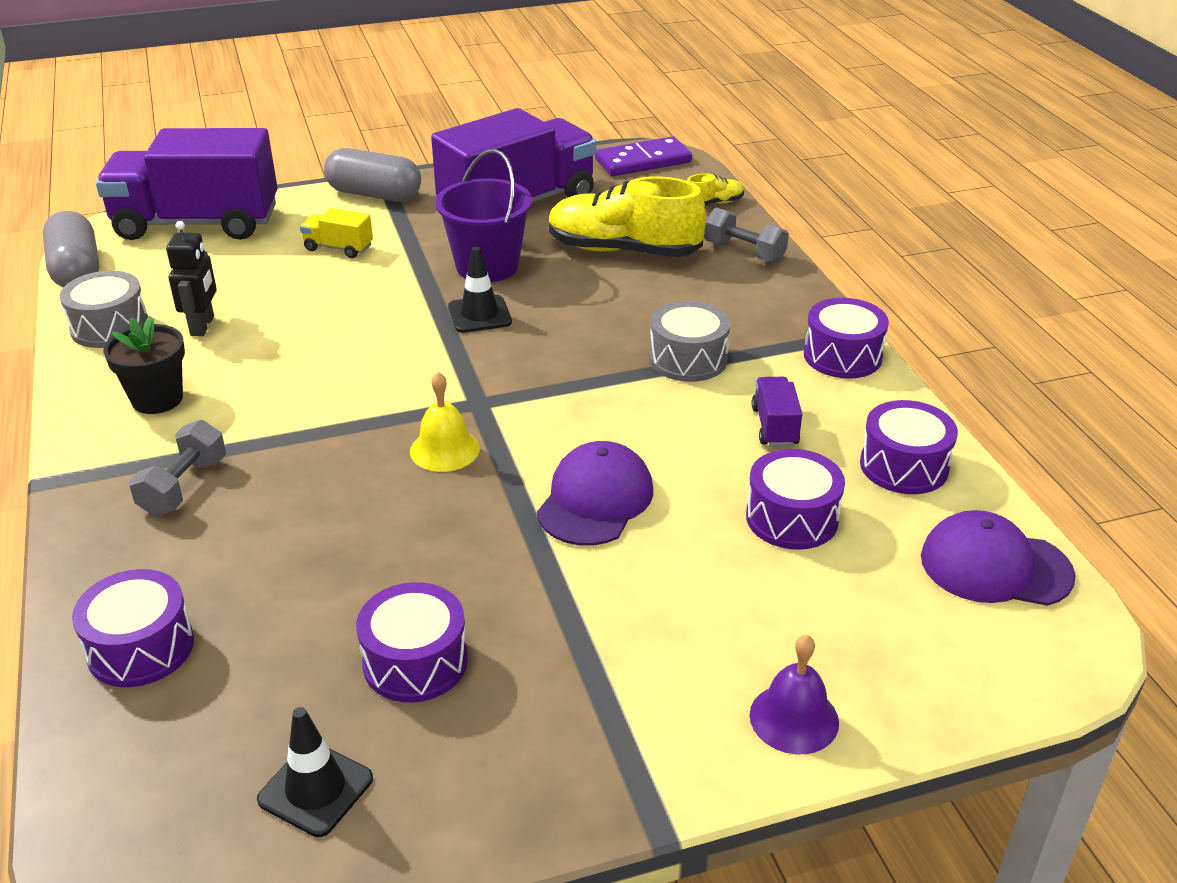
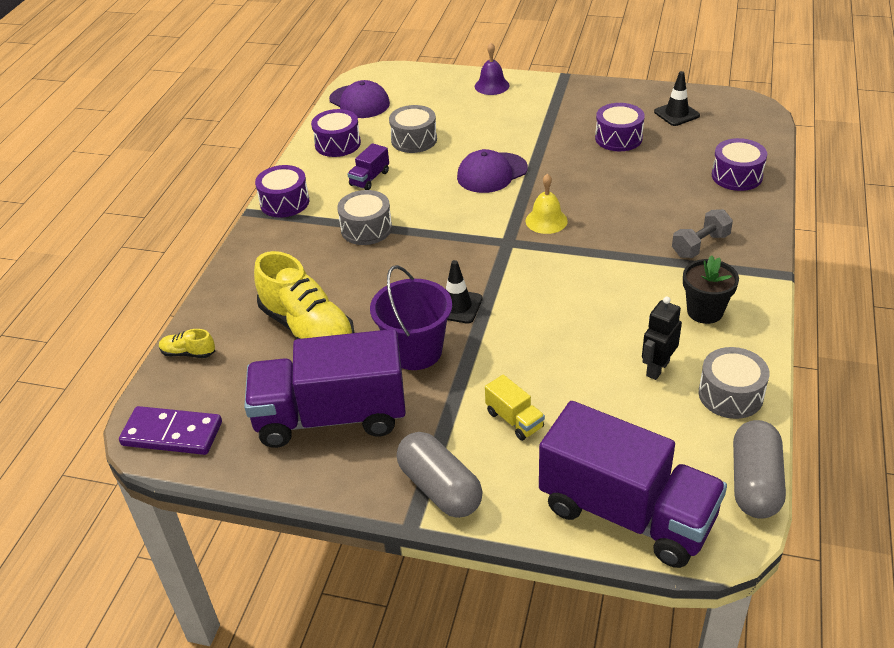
camera: 145 degrees left, 5 degrees up
grey dumbbell [704,207,789,263] -> none
purple drum [746,449,845,550] -> grey drum [389,105,437,153]

